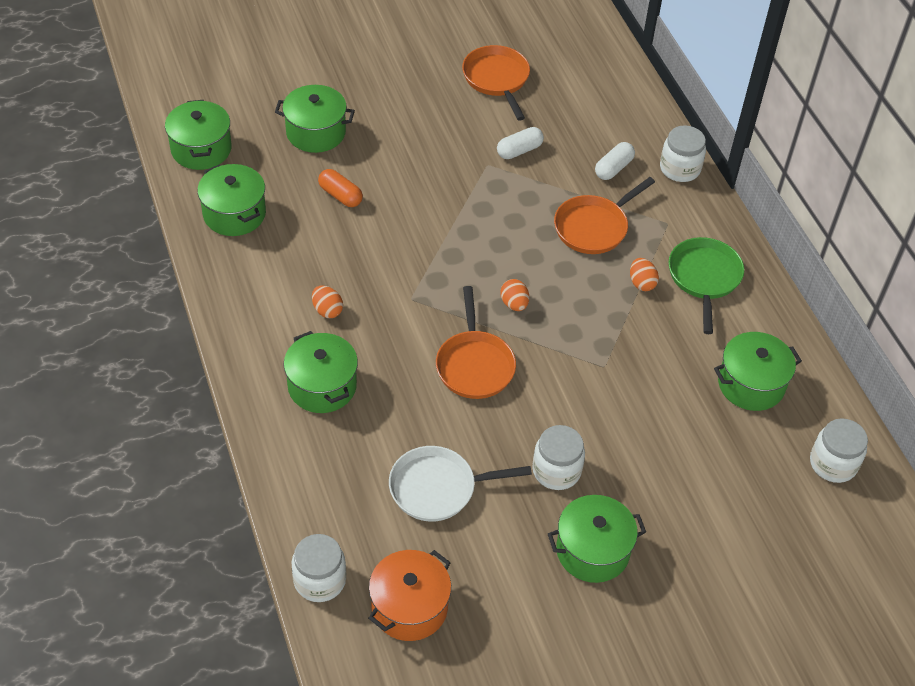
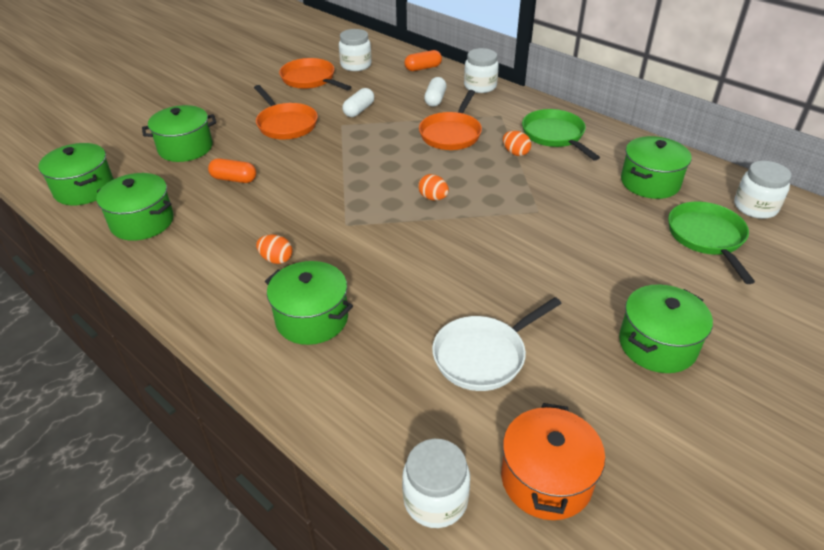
camera: 25 degrees left, 10 degrees down
orange pan [436,286,516,399] -> orange pan moved to [254,85,318,139]
white jar [532,425,585,490] -> white jar moved to [339,29,372,71]
none -> orange capsule [404,50,442,71]
none -> green pan [668,202,755,284]

